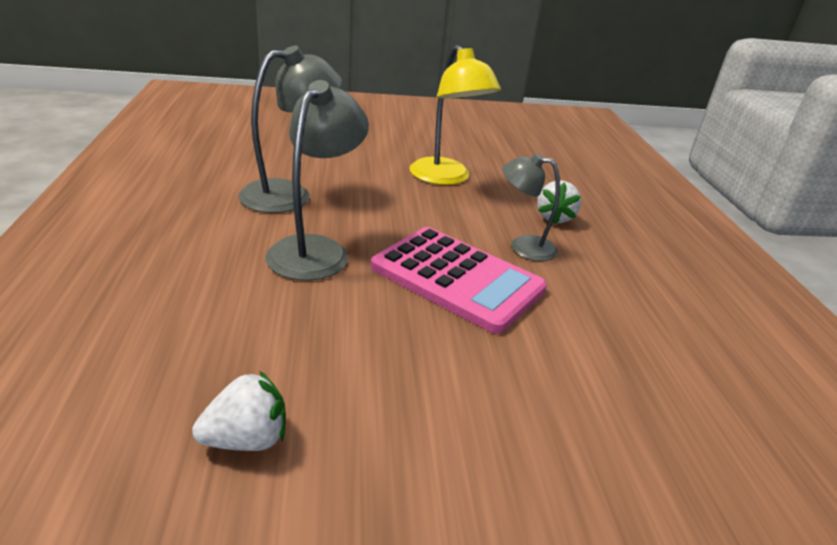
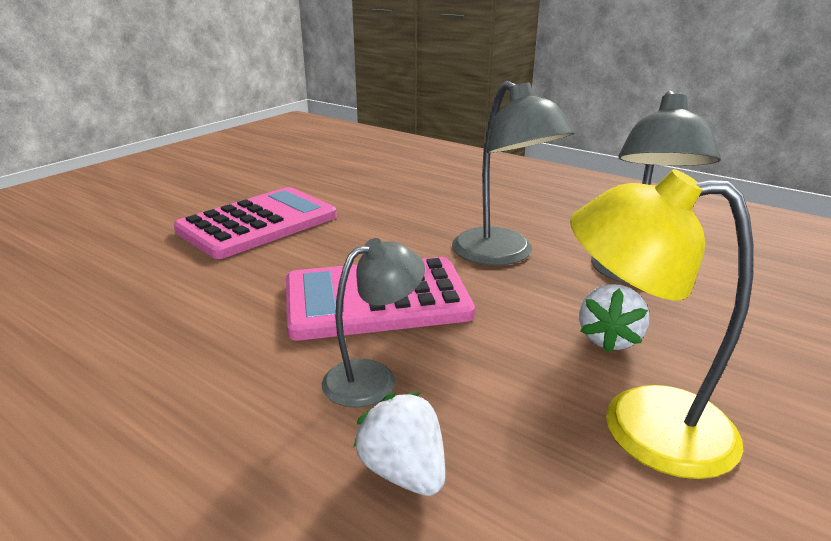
camera: 135 degrees right, 5 degrees down
white strawberry [192,371,286,451] -> white strawberry moved to [579,284,649,353]
none -> pink calculator [174,187,337,259]

